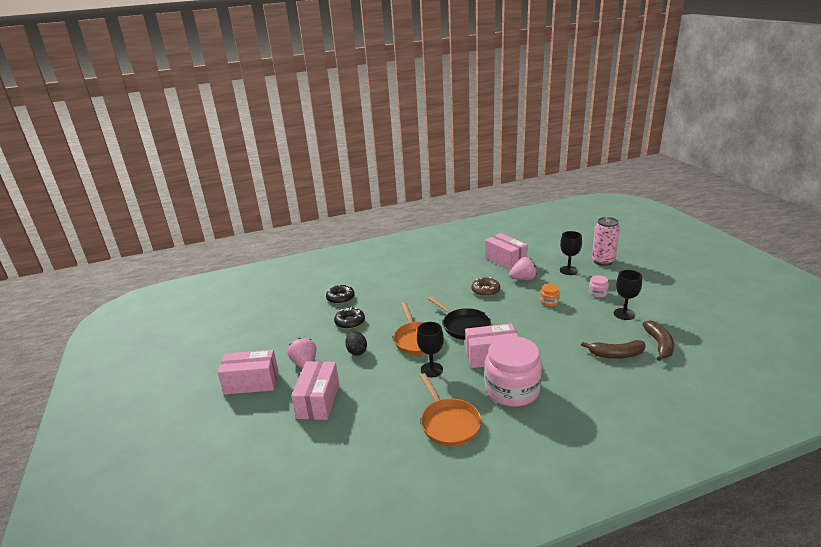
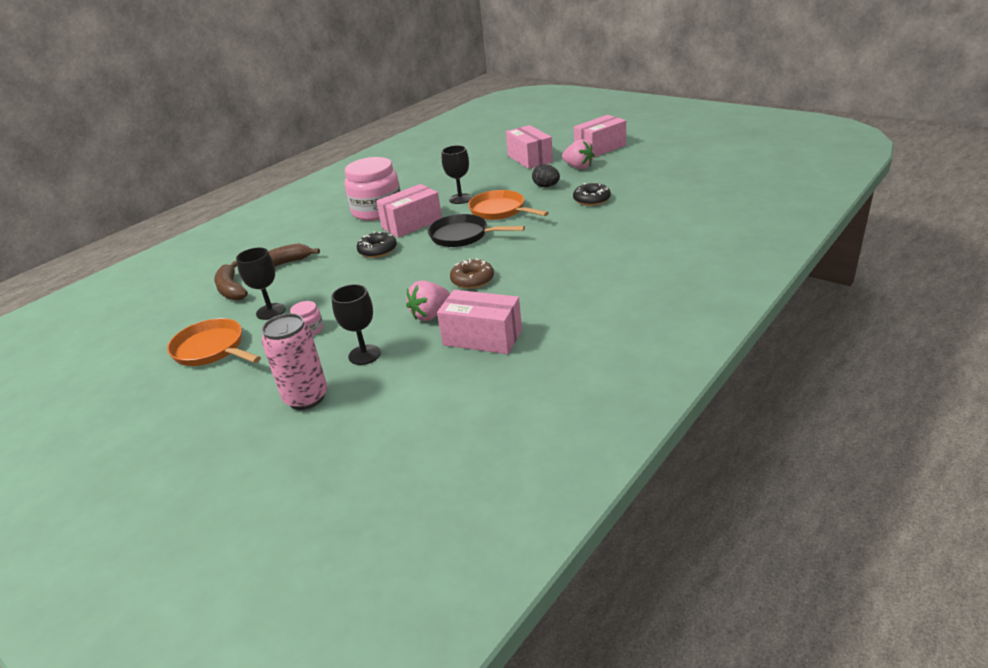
camera: 150 degrees right, 5 degrees up
black donut [326,285,355,304] -> black donut moved to [357,232,397,258]
orange pan [420,373,481,446] -> orange pan moved to [167,318,261,366]
orange jar [540,284,560,307] -> none

